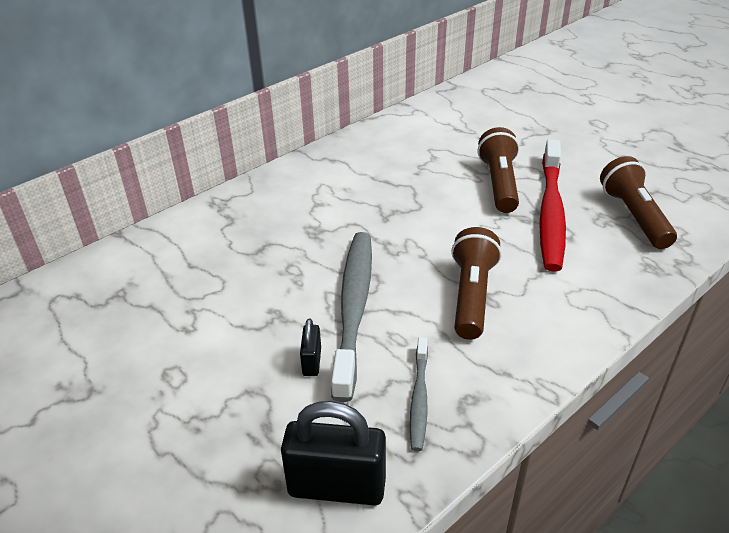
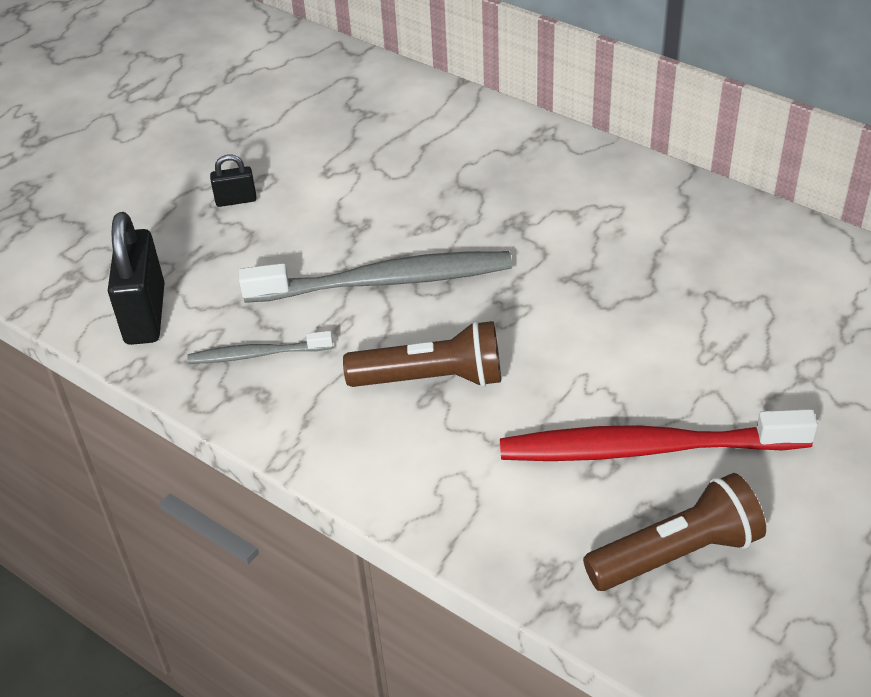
camera: 80 degrees right, 5 degrees up
black padlock [300,319,321,376] -> black padlock moved to [210,155,257,207]
brown flashlight [478,127,519,213] -> none

